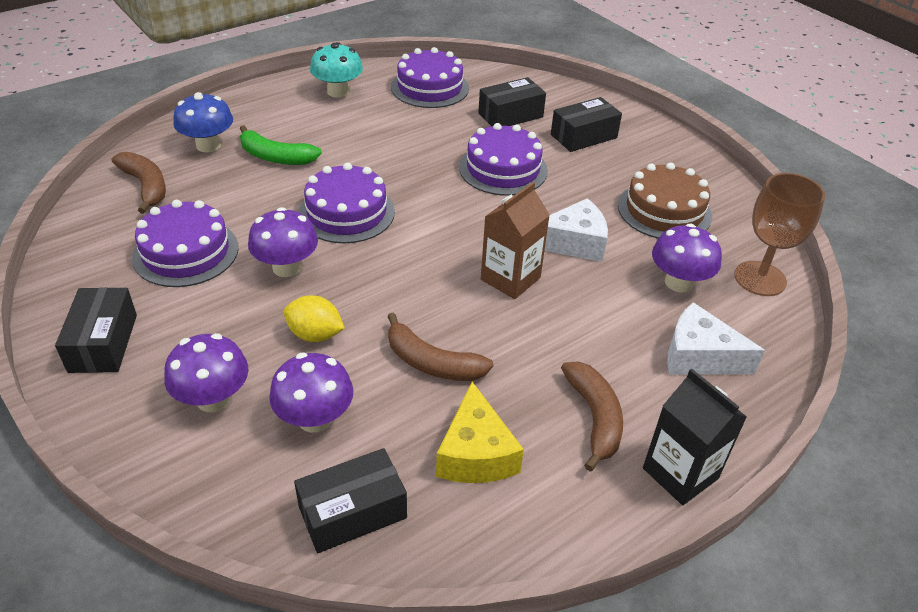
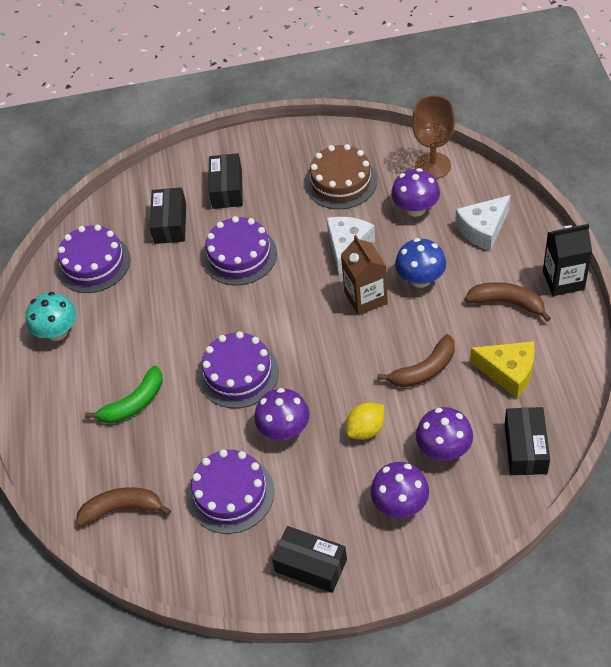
camera: 55 degrees left, 10 degrees up
blue mushroom [173,92,233,152] -> blue mushroom moved to [395,238,446,288]

